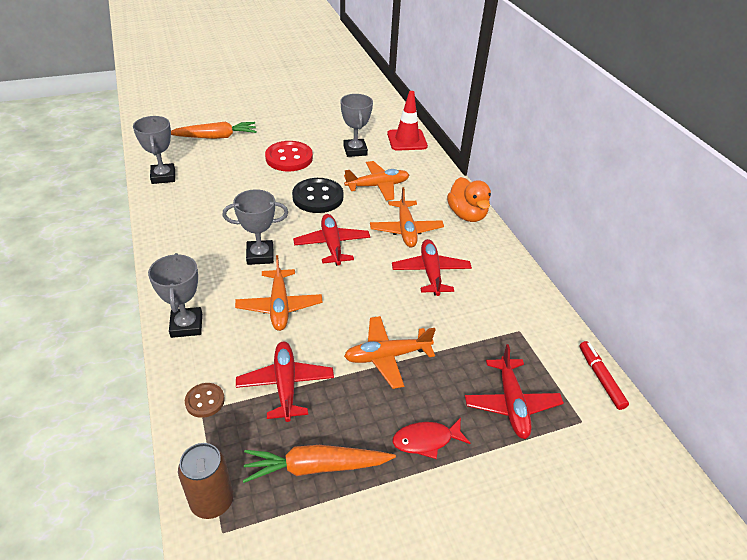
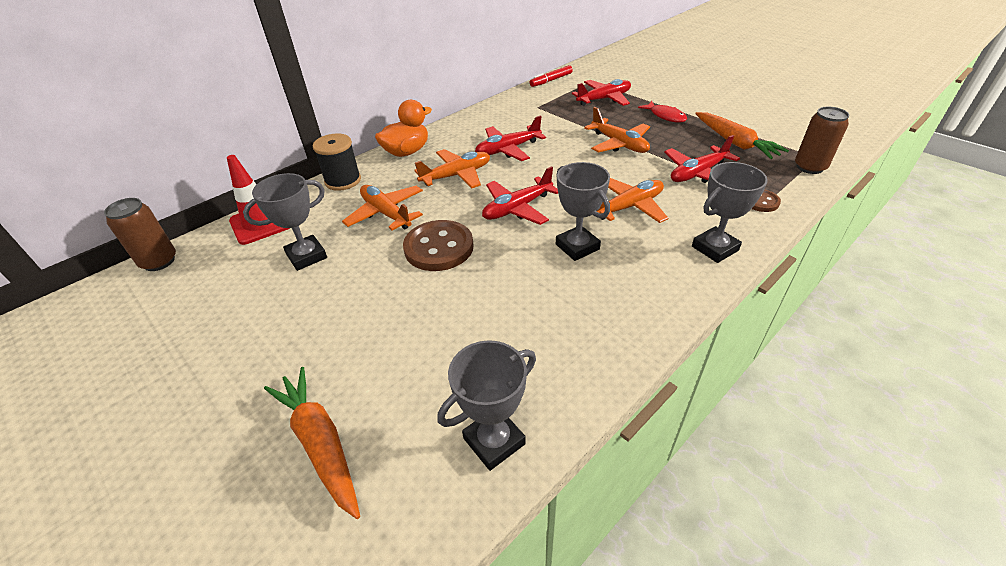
camera: 110 degrees left, 0 degrees up
red button [265,141,313,172] -> none
black button [292,178,343,213] -> brown button [403,220,474,271]
none -> brown can [104,198,176,271]
none -> black spool [313,133,361,191]

